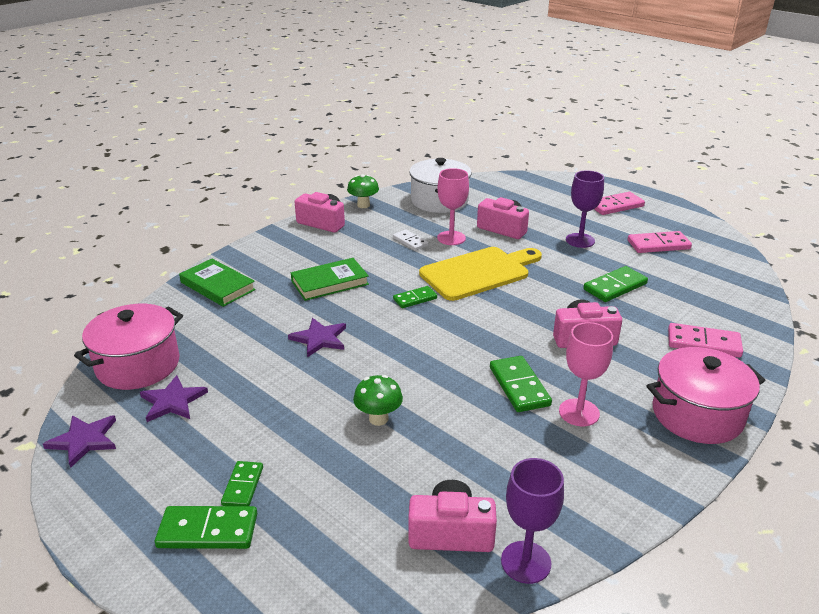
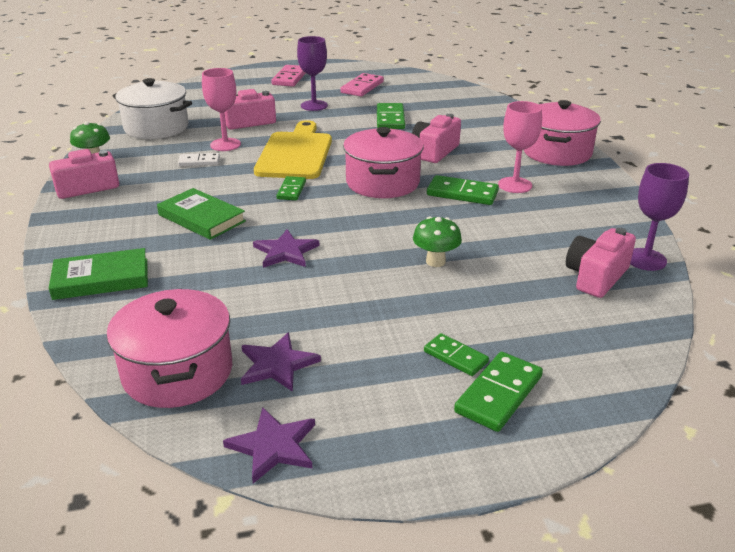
camera: 55 degrees left, 0 degrees up
green book [291,258,369,301] -> green book turned 60 degrees counterclockwise [157,188,246,240]
pink domino [668,323,743,358] -> none
none -> pink pot [343,127,424,198]

